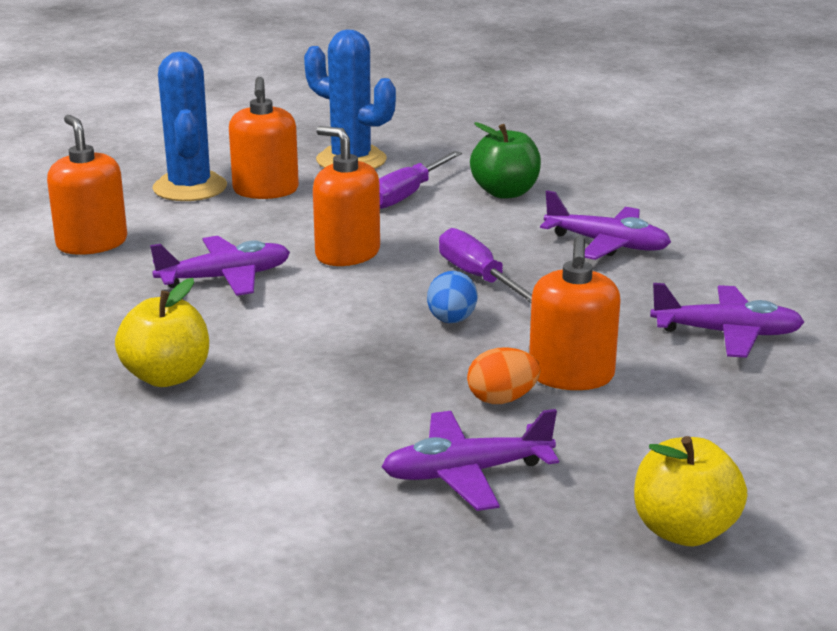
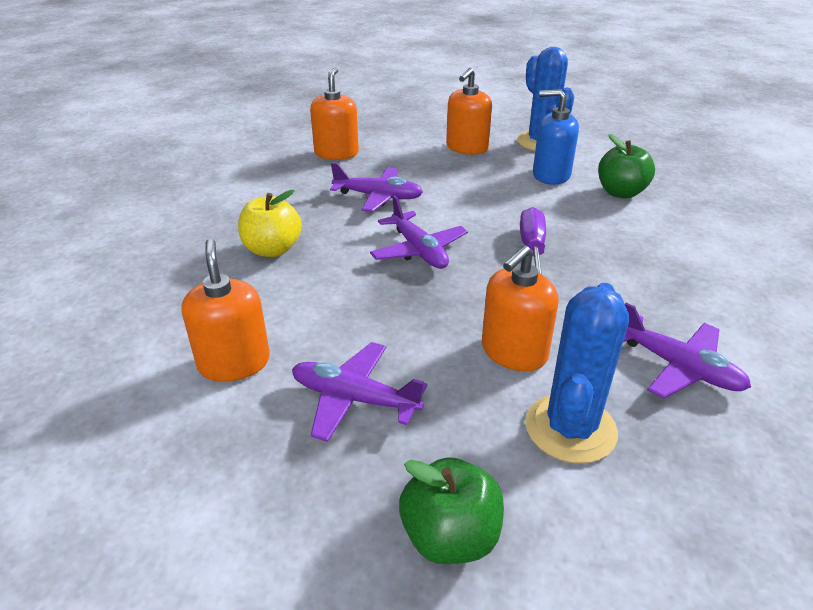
camera: 35 degrees right, 10 degrees up
blue cactus [153,52,227,201] -> blue cactus moved to [525,283,629,464]
orange soap dispenser [313,126,380,266] -> orange soap dispenser moved to [181,239,270,382]
purple screwdriver [379,151,462,209] -> blue soap dispenser [533,89,579,185]
blue egg [427,271,478,323] -> none
orange egg [467,347,541,404] -> none
purple plane [540,190,671,260] -> purple plane moved to [370,195,468,269]
yellow apple [634,436,747,546] -> green apple [399,457,504,564]

